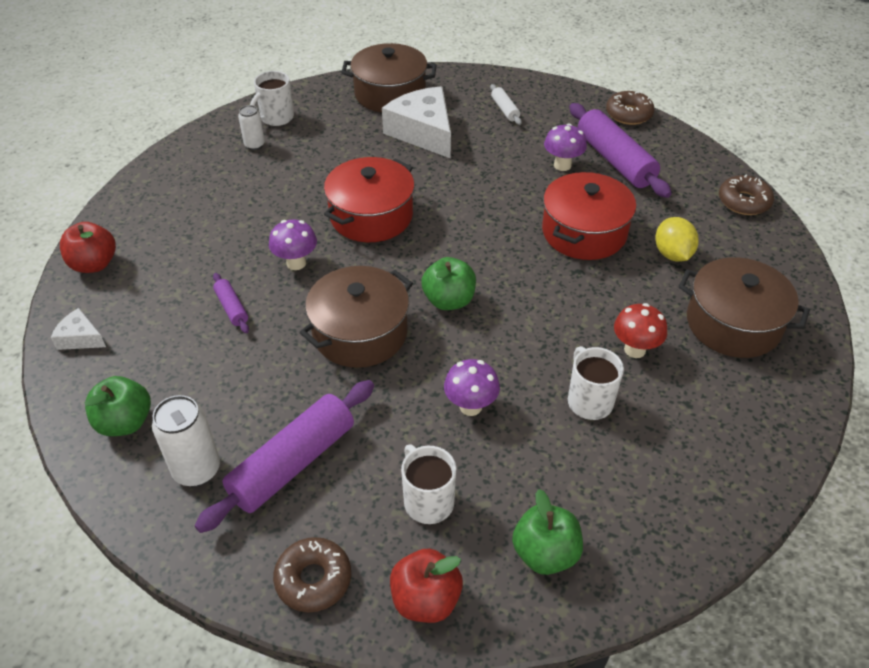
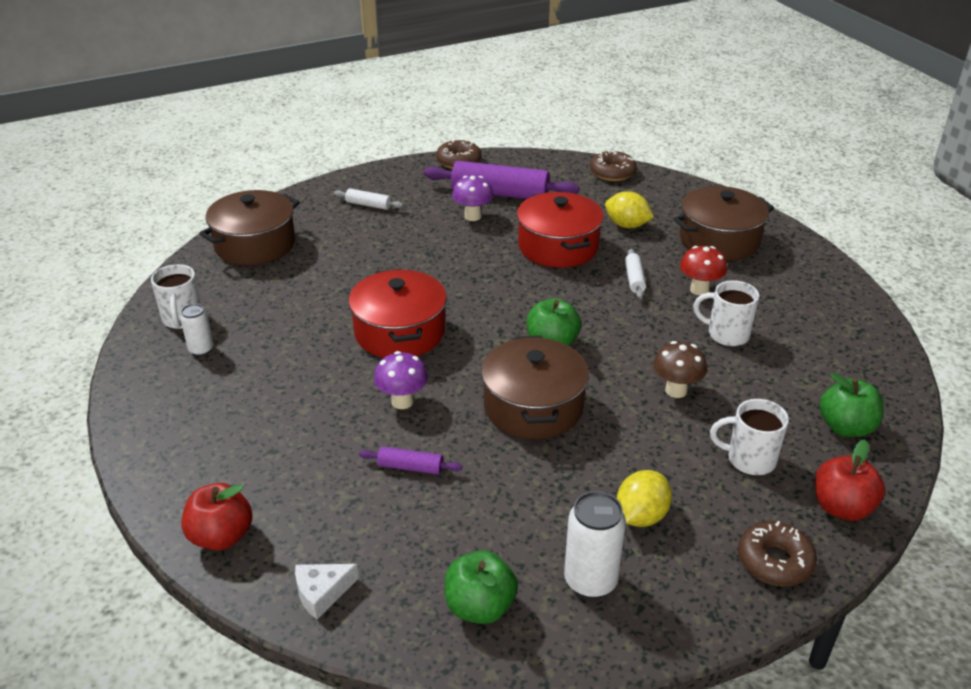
camera: 50 degrees left, 10 degrees down
purple rolling pin [195,380,374,533] -> yellow lemon [617,470,672,527]
white cheese [382,87,451,159] -> none
purple mushroom [444,359,500,416] -> brown mushroom [653,341,707,398]
none -> white rolling pin [625,249,646,299]

